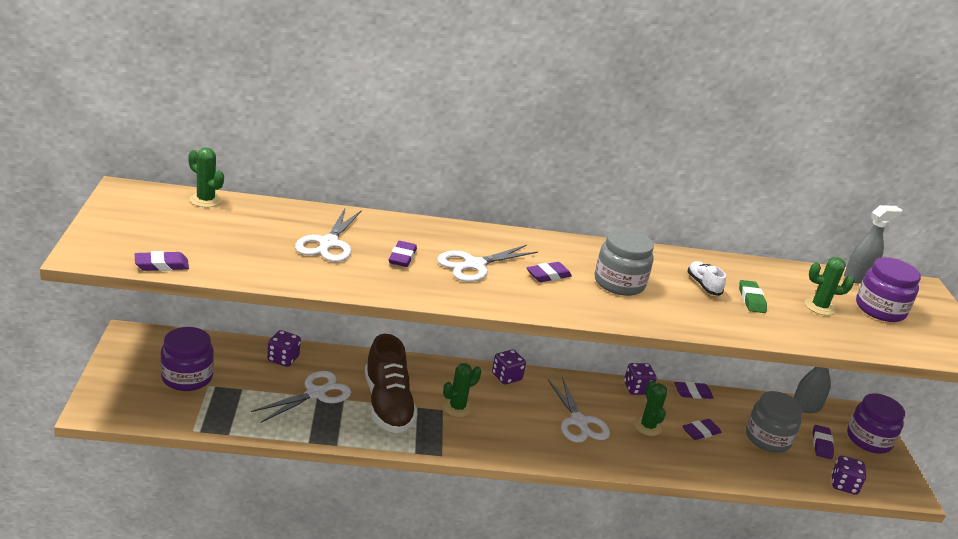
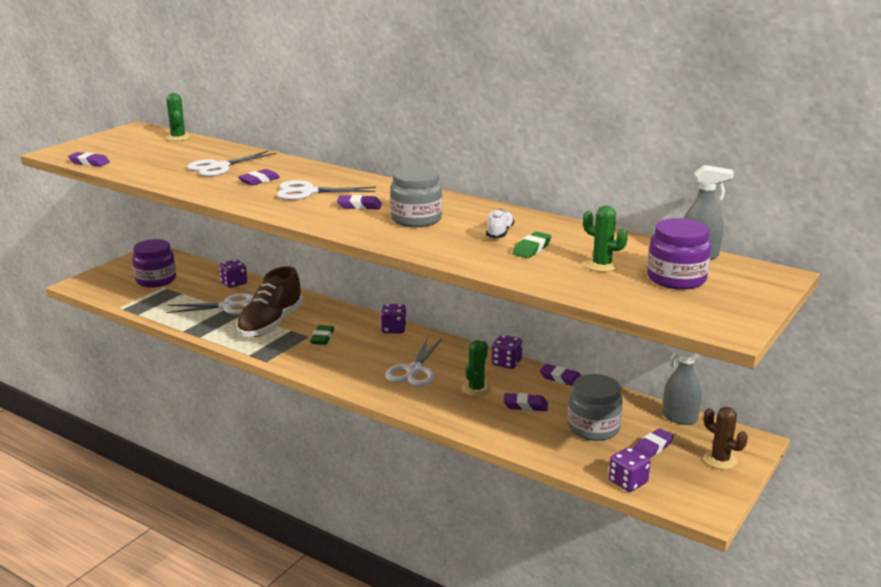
camera: 40 degrees right, 5 degrees down
green cactus [443,363,481,417] -> green eraser [310,325,334,345]
purple jar [847,393,905,454] -> brown cactus [704,407,748,469]

